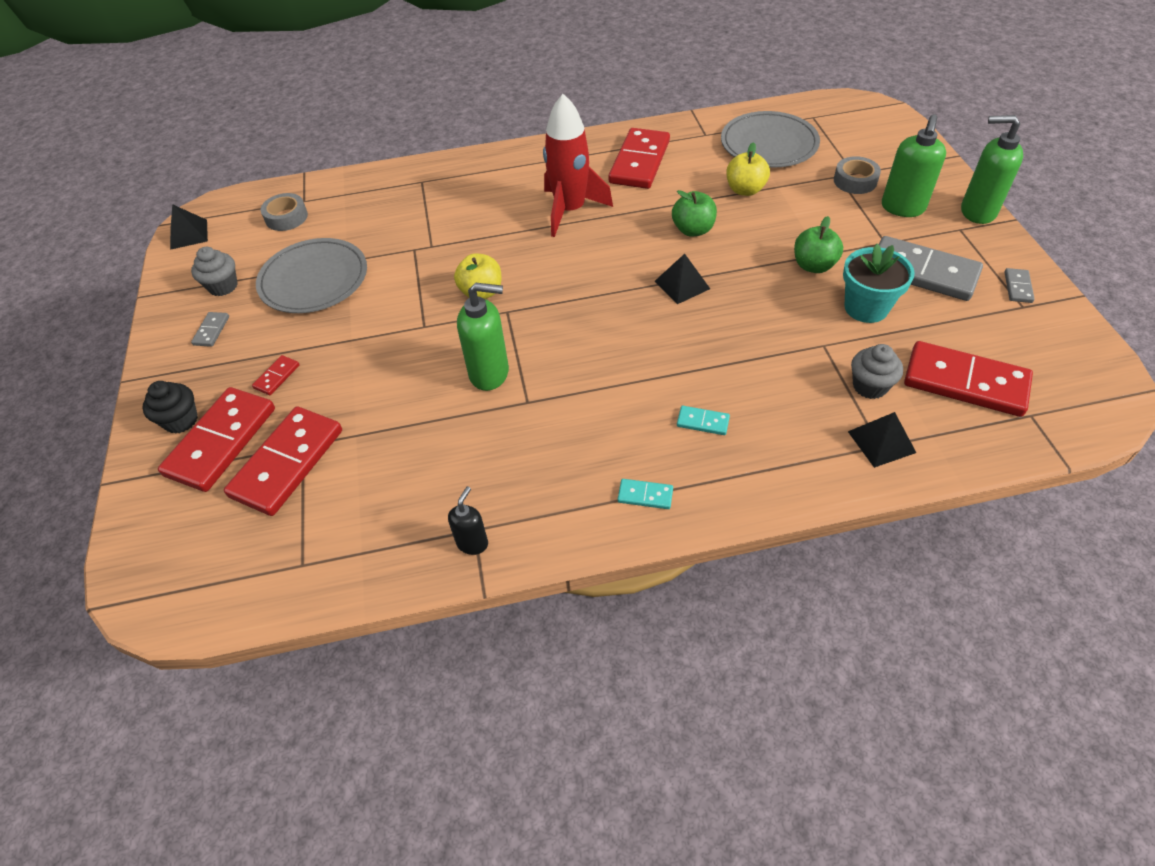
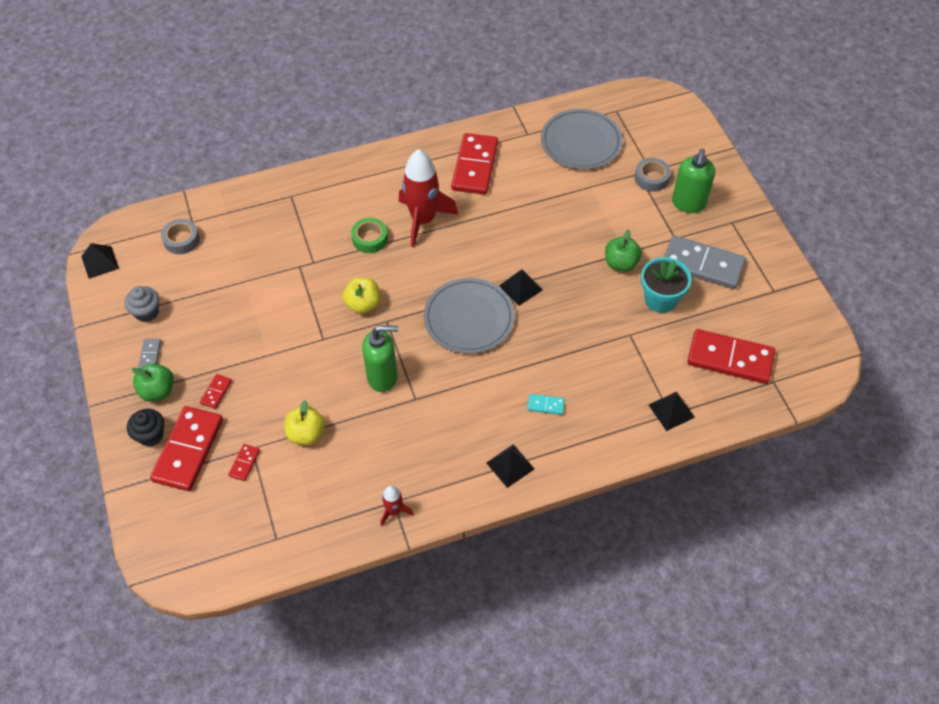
camera: 10 degrees left, 5 degrees up
red domino [224,407,342,516] -> red domino [228,444,260,481], size x0.43
grey plate [256,238,367,313] -> grey plate moved to [424,278,515,354]
black soap dispenser [448,487,488,555] -> red rocket [380,486,414,526]
turquoise domino [618,479,673,509] -> black pyramid [486,444,534,488]
green apple [672,190,717,237] -> green apple moved to [131,363,174,401]
yellow apple [726,142,770,196] -> yellow apple moved to [284,400,325,445]
grey cupcake [851,344,903,399] -> none
green soap dispenser [961,115,1023,224] -> none
grey domino [1004,268,1035,303] -> none
none -> green tape [351,218,388,253]

